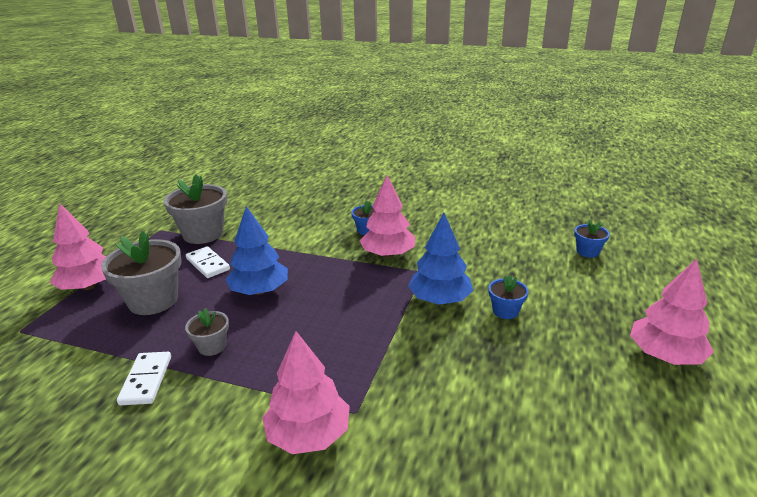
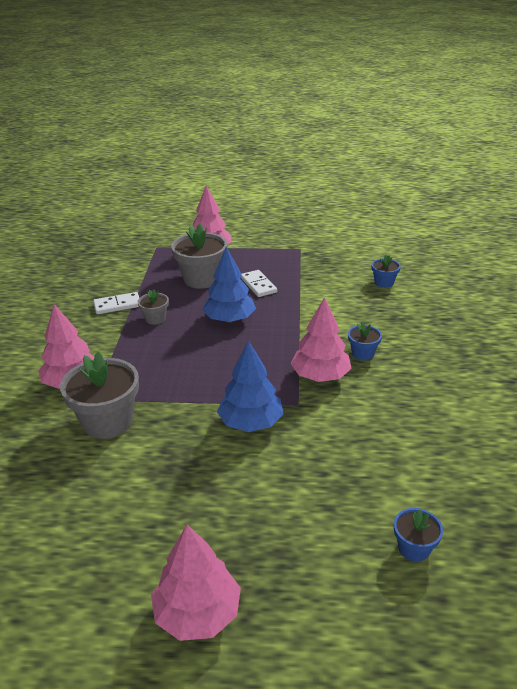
camera: 75 degrees right, 5 degrees up
grey flower pot [164,174,227,244] -> grey flower pot moved to [60,352,139,439]
white domino [186,246,230,278] -> white domino turned 60 degrees counterclockwise [241,270,277,297]
blue flower pot [489,275,528,319] -> blue flower pot moved to [372,255,401,288]

